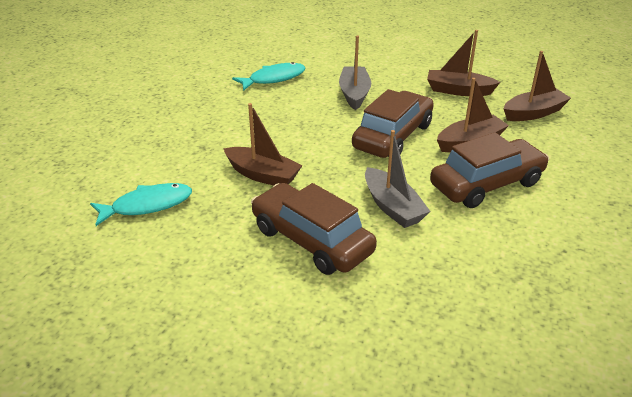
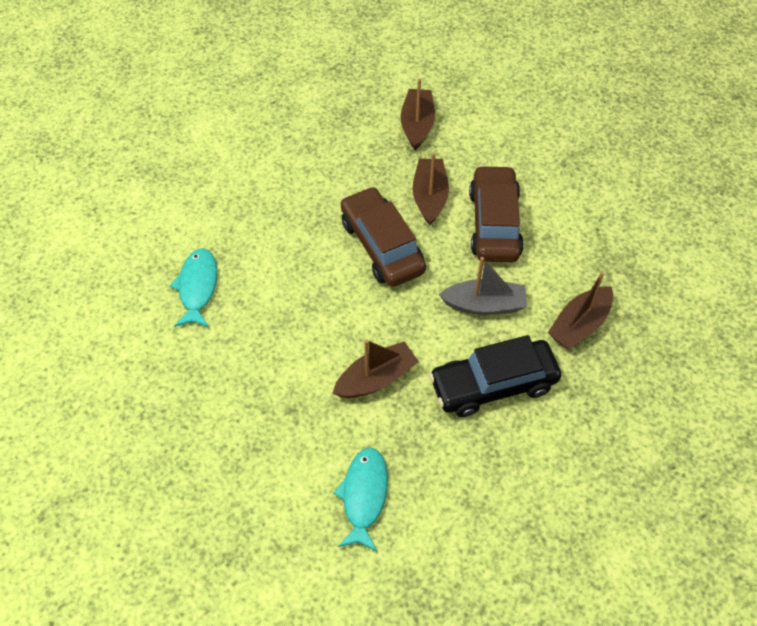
camera: 60 degrees left, 20 degrees up
brown car [251,183,377,275] -> black car [429,335,561,417]
grey boat [339,35,371,110] -> none
brown boat [427,30,500,96] -> brown boat moved to [548,272,613,349]

